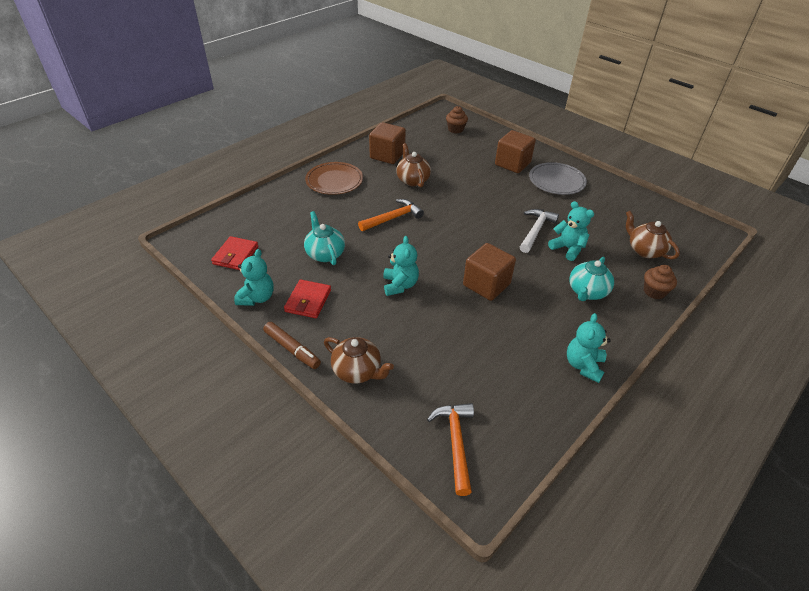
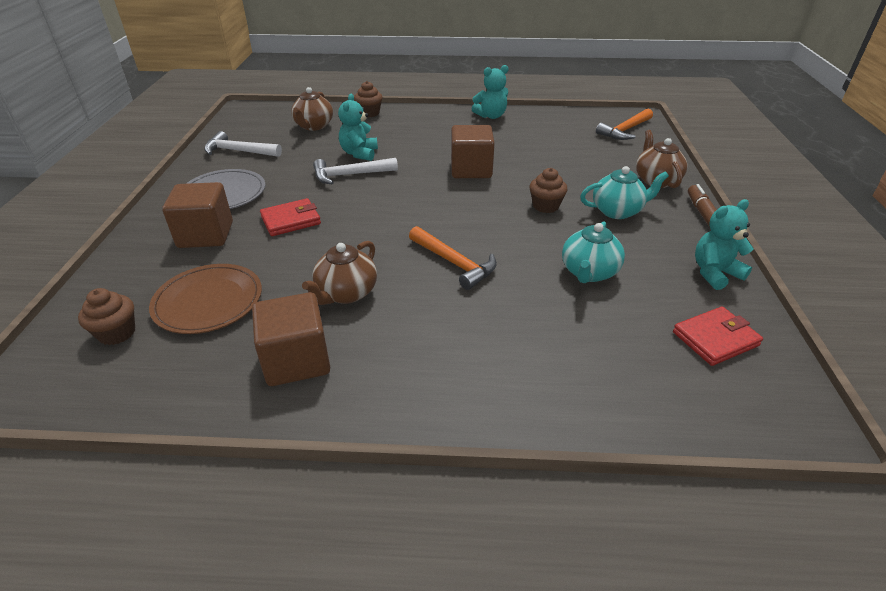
camera: 130 degrees left, 5 degrees down
red wallet [284,279,331,318] -> red wallet moved to [260,198,321,236]
brown plate [305,162,363,195] -> brown plate moved to [149,264,262,334]
orange hammer [358,199,424,231] -> orange hammer turned 150 degrees counterclockwise [409,226,497,290]
turquoise teddy bear [383,236,419,296] -> brown cupcake [530,168,568,213]
turquoise teapot [569,257,614,301] -> turquoise teapot moved to [580,166,669,219]
none -> white hammer [204,131,282,157]

